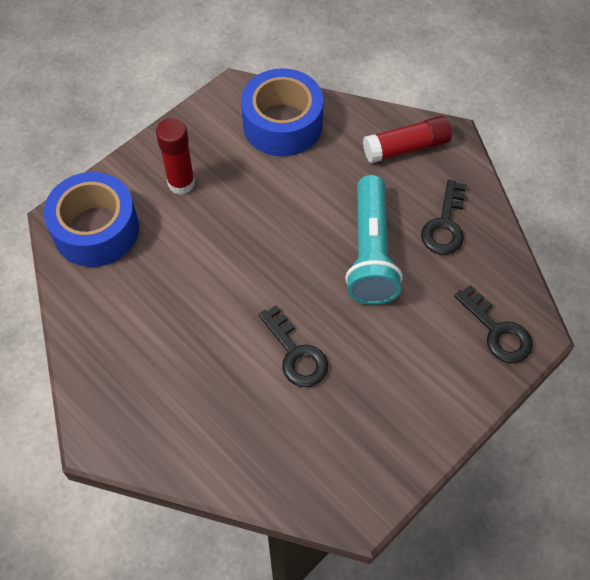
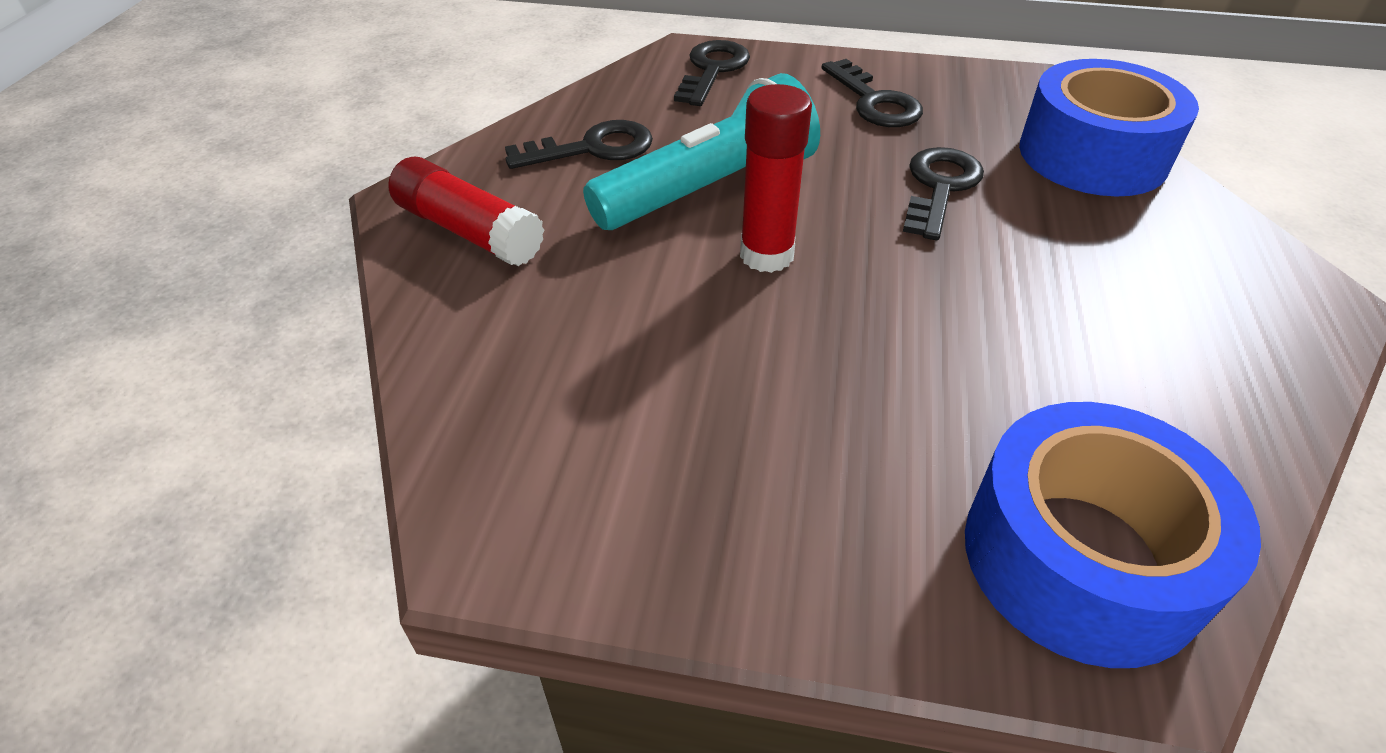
camera: 125 degrees left, 15 degrees down
red glue stick [156,118,195,195] -> red glue stick moved to [740,84,812,273]
blue tape [241,68,323,156] -> blue tape moved to [1019,59,1199,196]
none -> black key [822,59,923,127]

